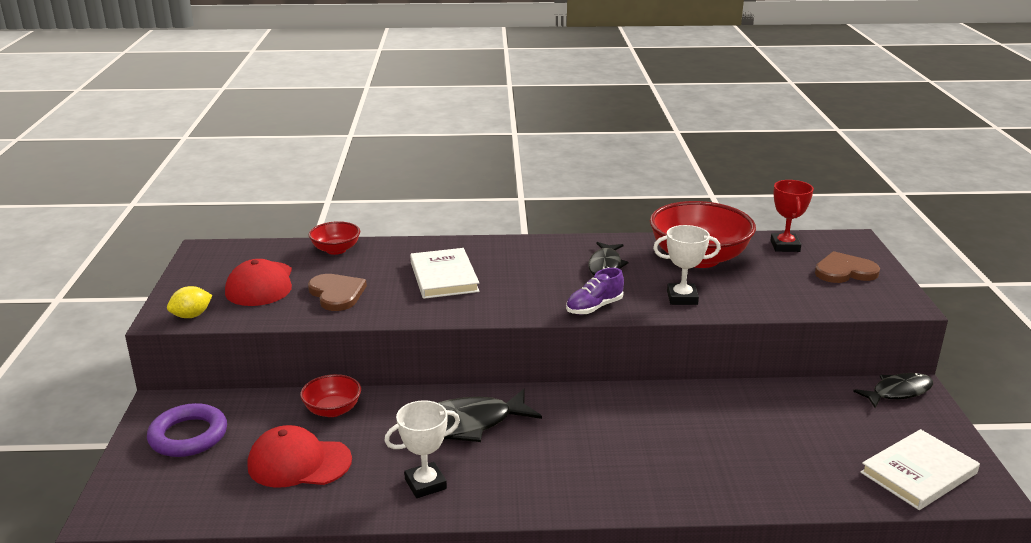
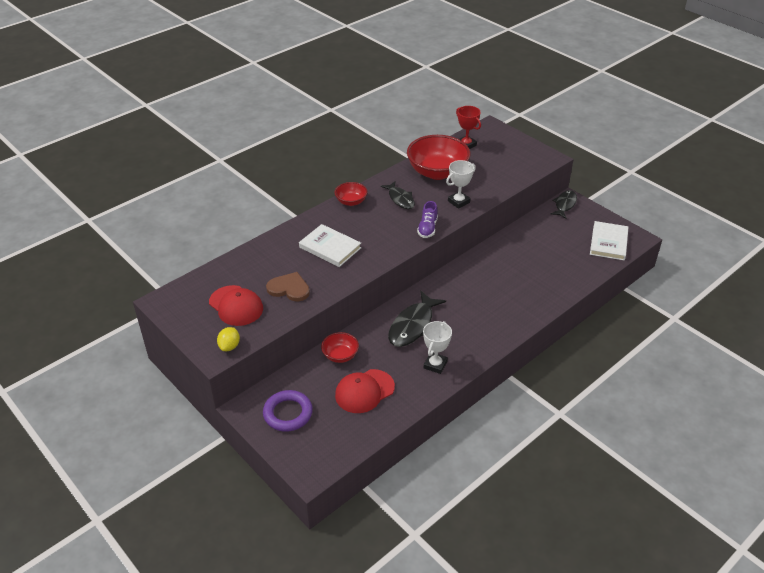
camera: 40 degrees left, 15 degrees up
red bowl [309,221,360,255] -> red bowl moved to [335,182,368,206]
brown heart [815,251,880,283] -> none

